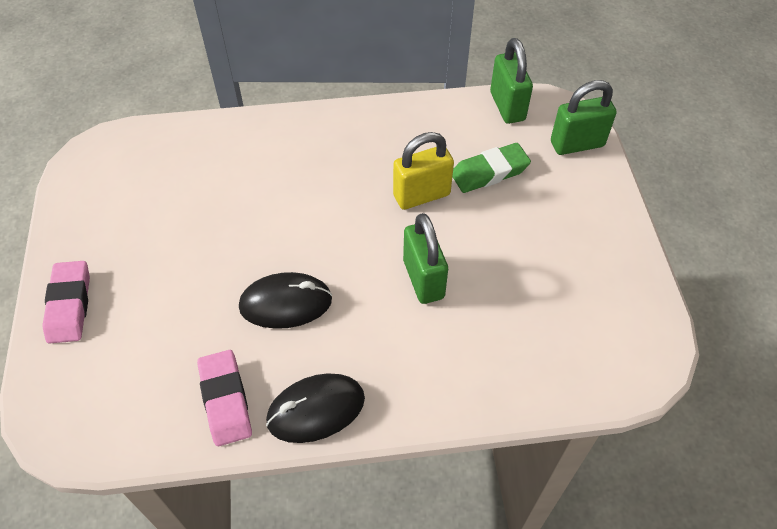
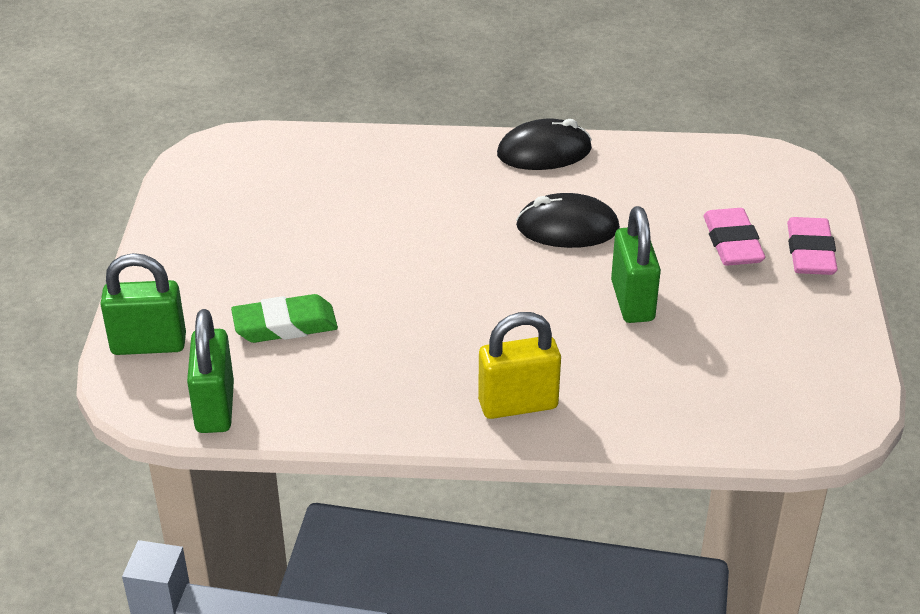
camera: 170 degrees left, 15 degrees down
pink eraser [197,350,252,446] -> pink eraser moved to [704,208,765,266]
yellow padlock [393,132,454,210] -> yellow padlock moved to [478,312,561,419]
green padlock [403,213,448,304] -> green padlock moved to [611,206,661,323]

